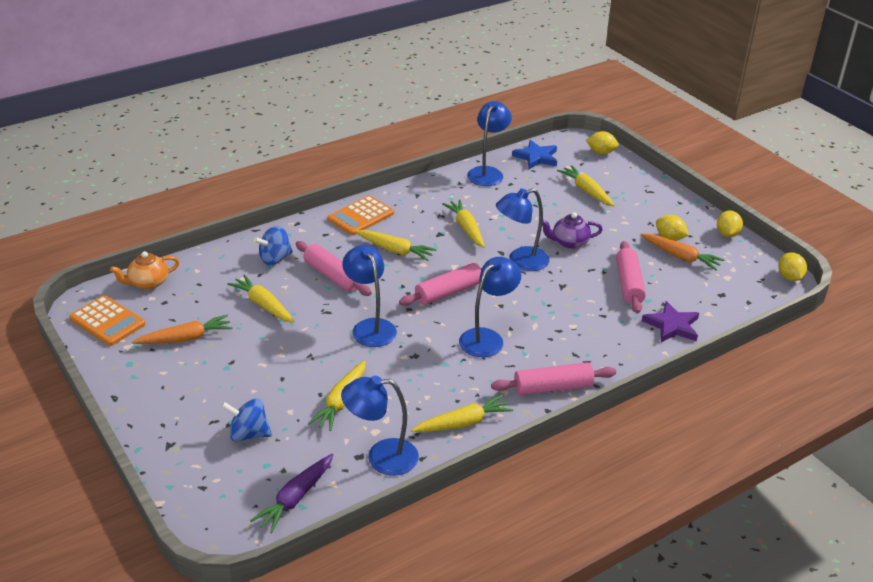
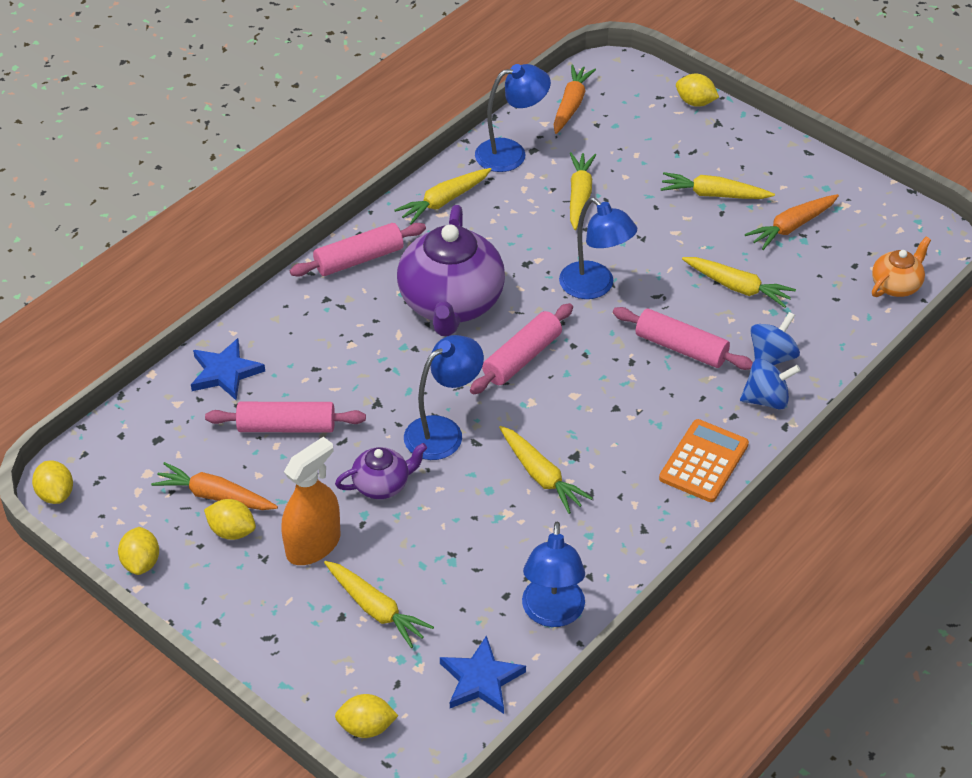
camera: 165 degrees right, 10 degrees up
orange calculator [69,295,145,346] -> none
blue spinning top [221,398,272,441] -> blue spinning top moved to [740,359,801,409]
purple carrot [250,454,334,533] -> orange carrot [553,64,596,134]
yellow carrot [355,230,437,261] -> yellow carrot moved to [661,172,775,199]
blue lamp [459,257,521,357] -> purple teapot [397,205,505,336]
pink rolling pin [616,241,646,314] -> pink rolling pin turned 75 degrees counterclockwise [205,402,366,433]
purple star [642,301,699,342] -> blue star [191,338,265,400]
none -> orange spray bottle [282,437,340,565]
none -> yellow lemon [676,74,719,107]

